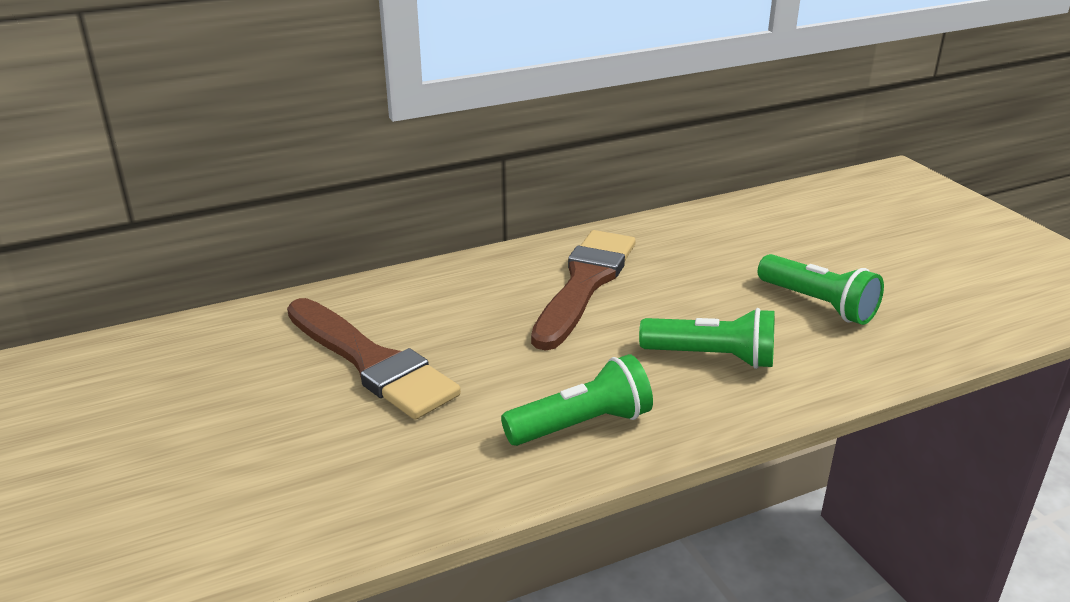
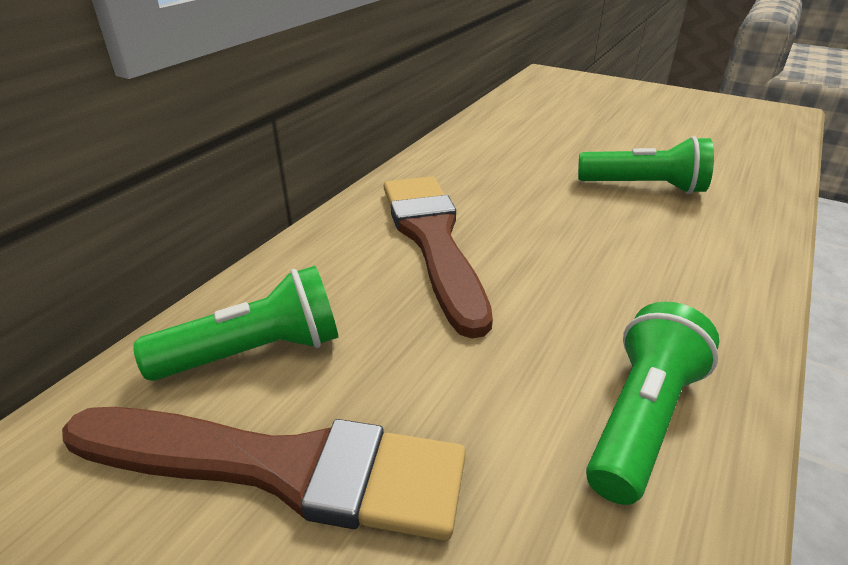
camera: 35 degrees left, 5 degrees up
green flashlight [639,308,775,369] -> green flashlight moved to [133,266,338,381]

